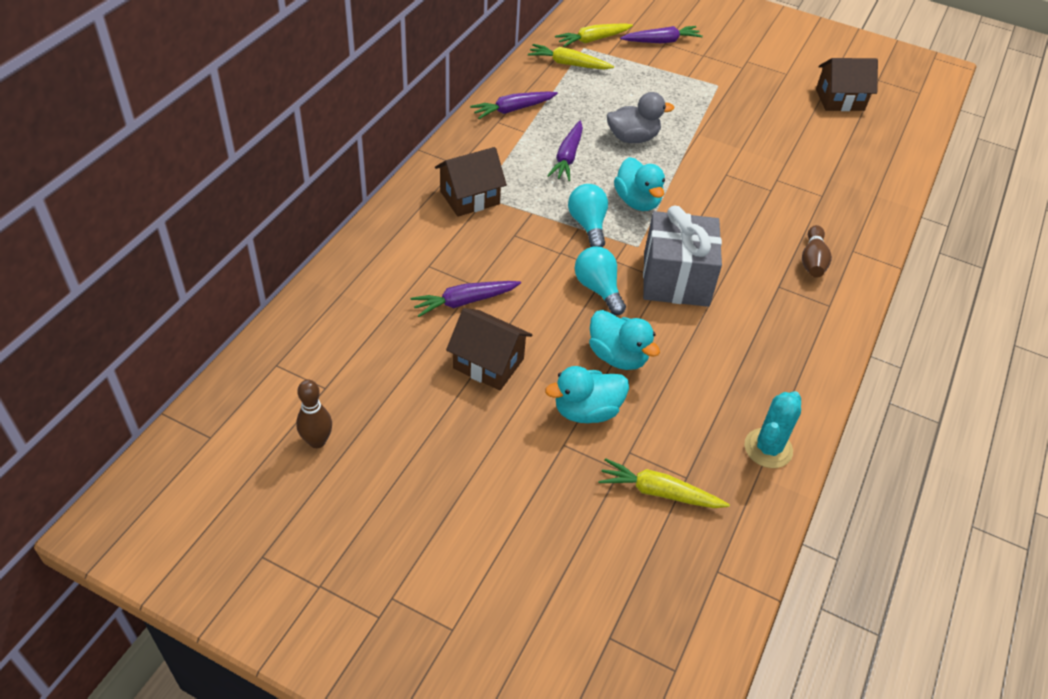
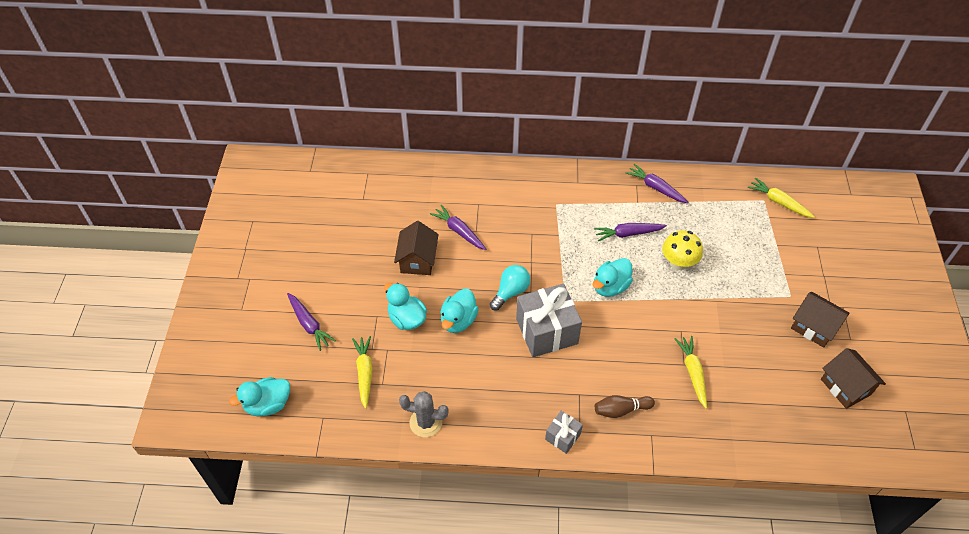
camera: 70 degrees right, 5 degrees up
brown bowling pin [296,380,332,448] -> none
brown house [435,147,507,217] -> brown house moved to [791,292,850,348]
yellow carrot [528,44,614,69] -> yellow carrot moved to [675,336,707,409]
turquoise light bulb [568,184,608,248] -> none
grey duck [607,92,674,143] -> yellow mushroom [662,230,703,270]
purple carrot [620,26,703,43] -> purple carrot moved to [287,293,336,351]
turquoise cactus [745,391,801,468] -> grey cactus [399,391,449,437]
none -> turquoise duck [229,377,290,416]
none -> grey gift [545,411,583,454]

